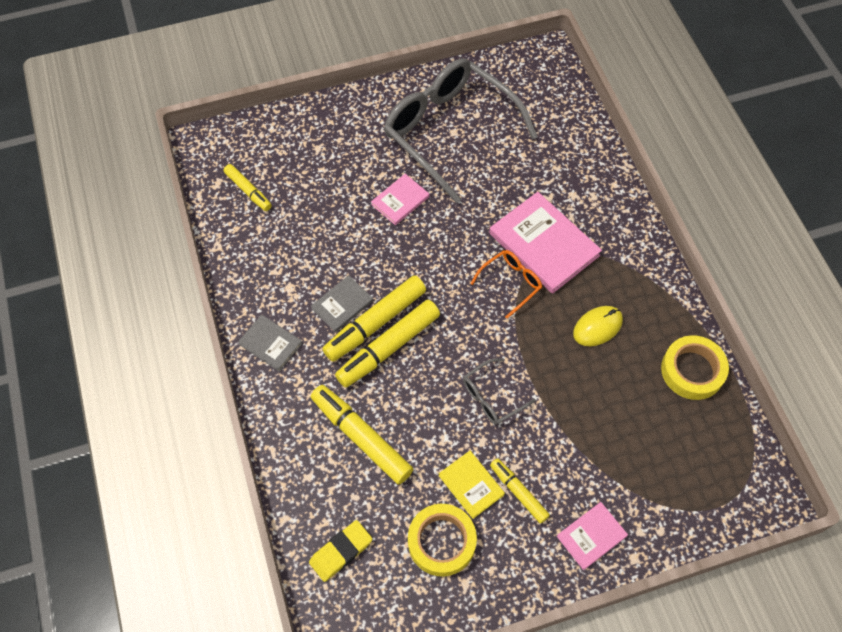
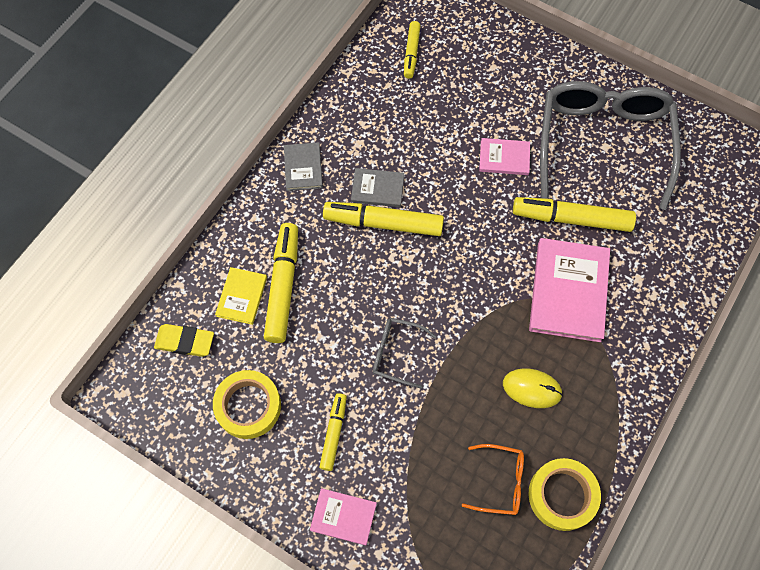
camera: 50 degrees right, 5 degrees up
yellow marker [335,300,440,388] -> yellow marker moved to [513,197,636,232]
yellow book [438,451,505,519] -> yellow book moved to [215,267,267,325]
orange glasses [470,250,542,319] -> orange glasses moved to [462,444,524,515]

